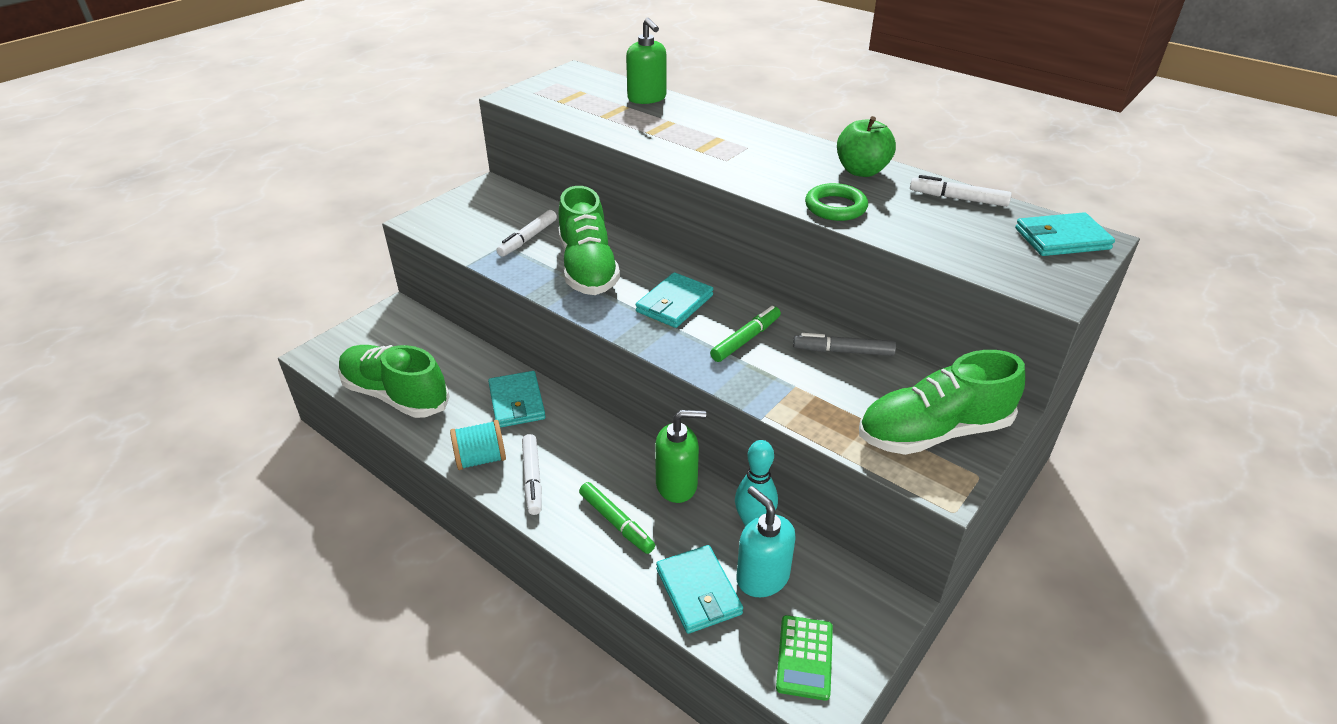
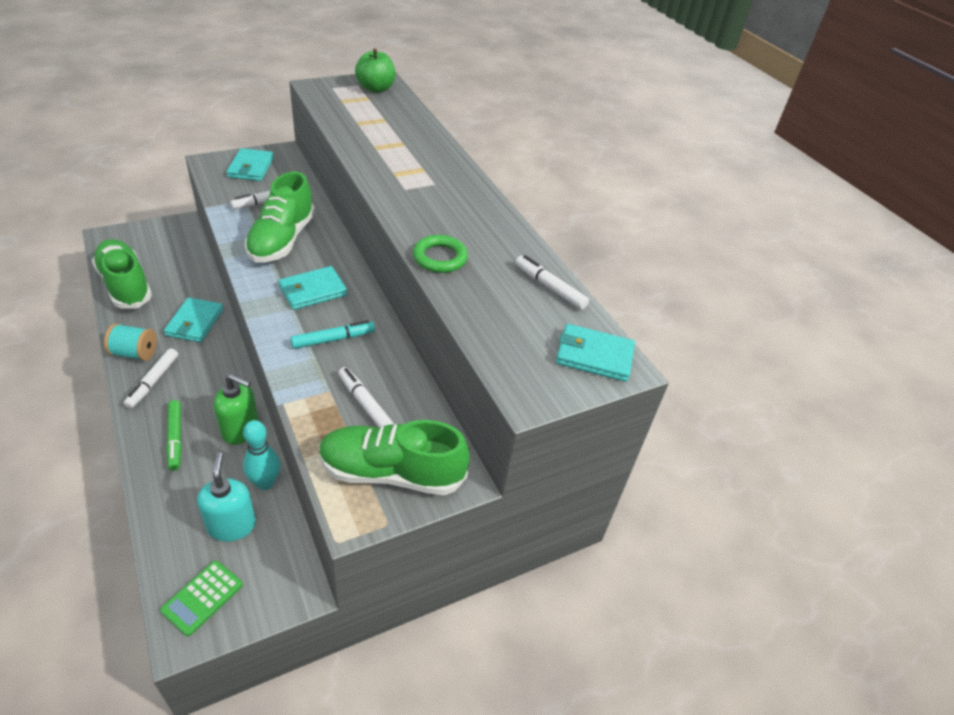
camera: 20 degrees right, 5 degrees up
green soap dispenser [626,18,667,104] -> none
turquoise wallet [656,545,743,634] -> turquoise wallet moved to [226,148,274,181]
green marker [710,306,781,362] -> turquoise marker [290,320,375,349]
grey marker [793,333,896,356] -> none
green apple [837,116,896,177] -> green apple moved to [355,48,395,93]
none -> white marker [338,367,394,427]

